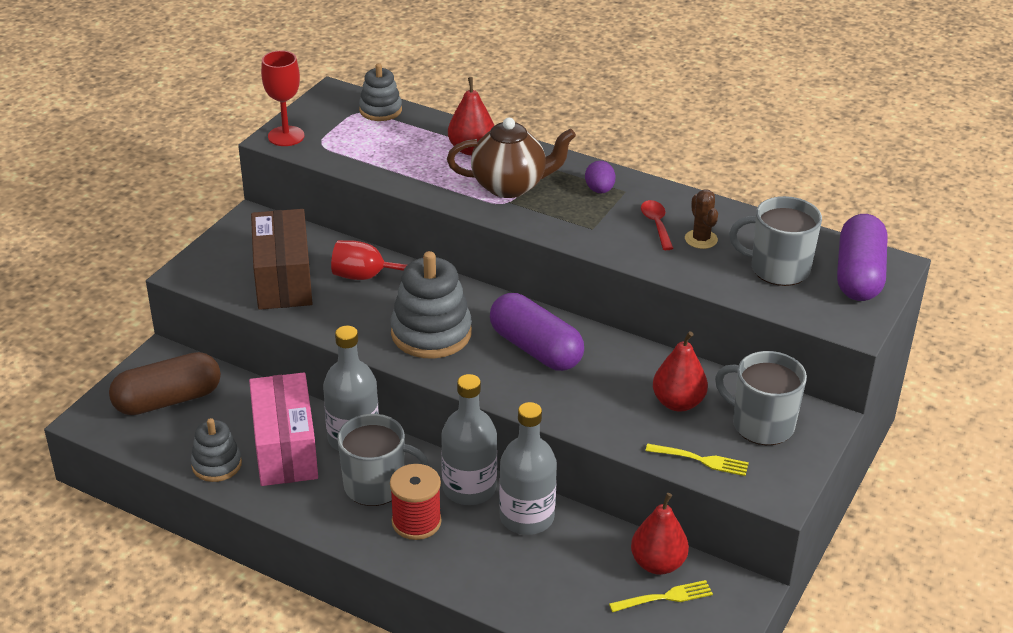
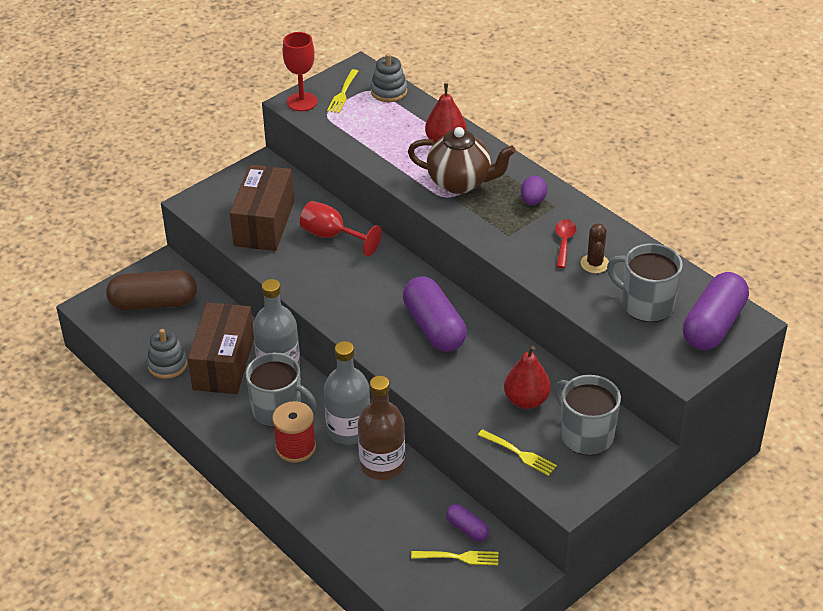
camera: 20 degrees right, 5 degrees up
pink box [249,373,318,486] -> brown box [188,302,254,394]
grey stacking toy [391,251,472,358] -> none
grey bottle [499,402,557,535] -> brown bottle [358,376,405,480]
red pear [631,493,689,575] -> purple capsule [446,504,489,541]
none -> yellow fork [327,69,358,113]

